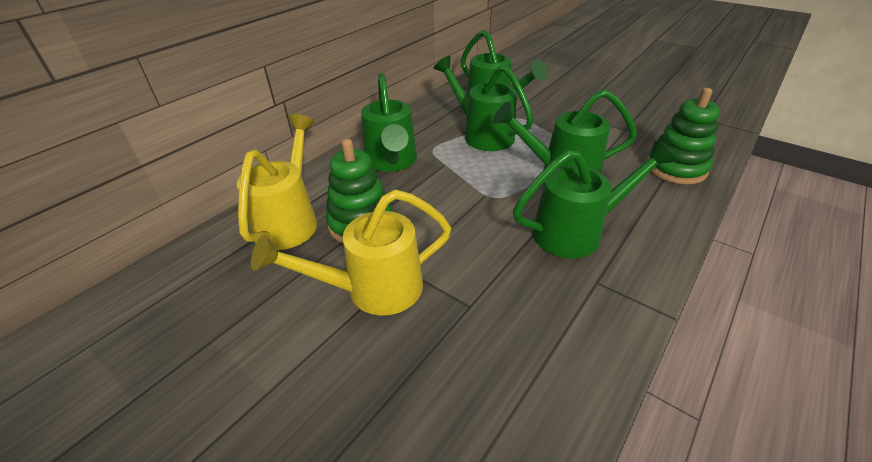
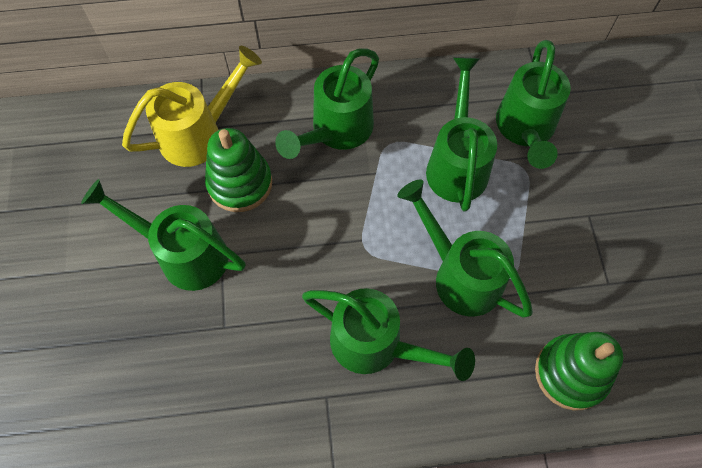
camera: 45 degrees right, 25 degrees up
yellow watering can [251,189,451,316] -> green watering can [81,179,246,291]

